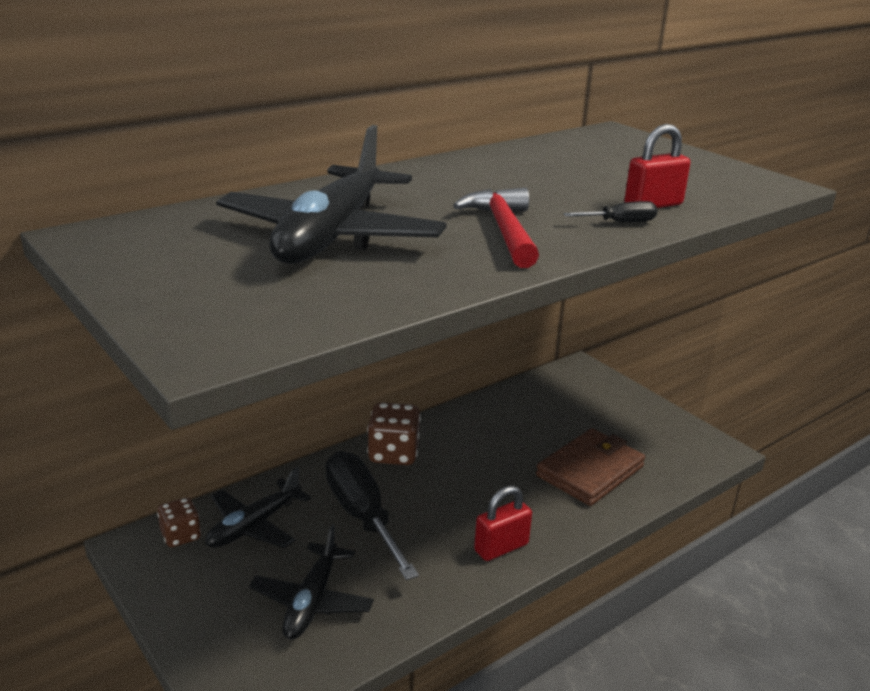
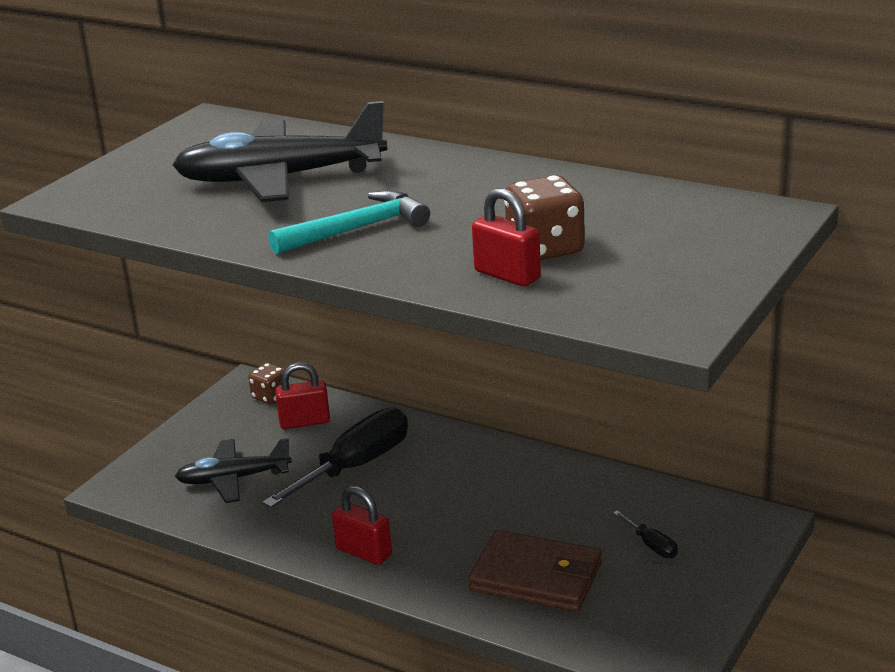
camera: 70 degrees right, 0 degrees up
black plane [205,467,311,548] -> red padlock [275,362,330,429]
brown dice [367,402,421,465] -> brown dice moved to [504,175,585,260]
red hammer [453,188,539,268] -> turquoise hammer [268,190,430,255]
black screwdriver [564,201,658,222] -> black screwdriver moved to [613,510,678,558]

